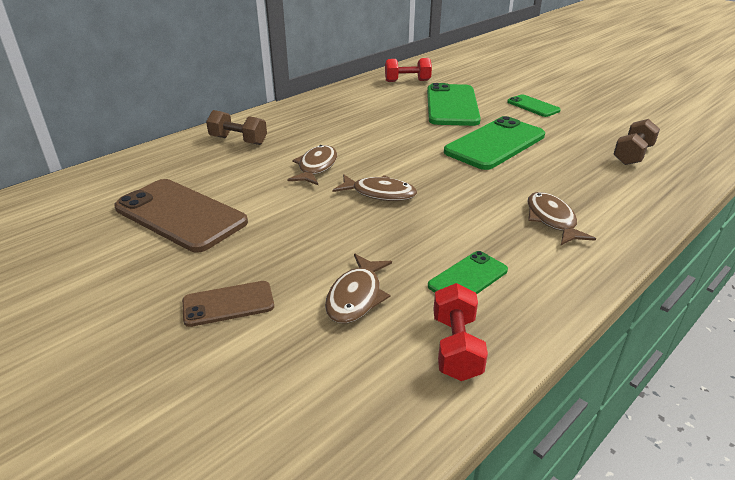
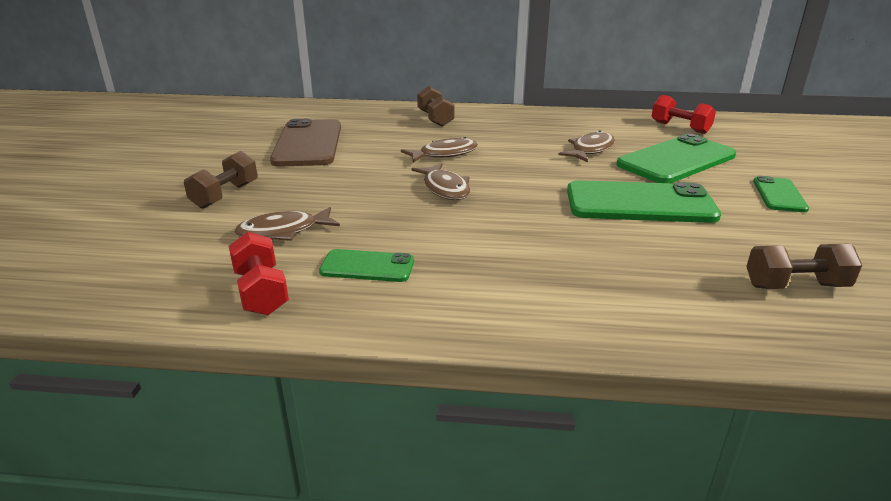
camera: 50 degrees right, 5 degrees down
brown phone [182,281,274,327] -> brown dumbbell [184,151,257,209]
red dumbbell [433,283,488,381] -> red dumbbell turned 75 degrees counterclockwise [229,232,289,315]
brown fish [527,192,596,245] -> brown fish moved to [559,130,615,162]

